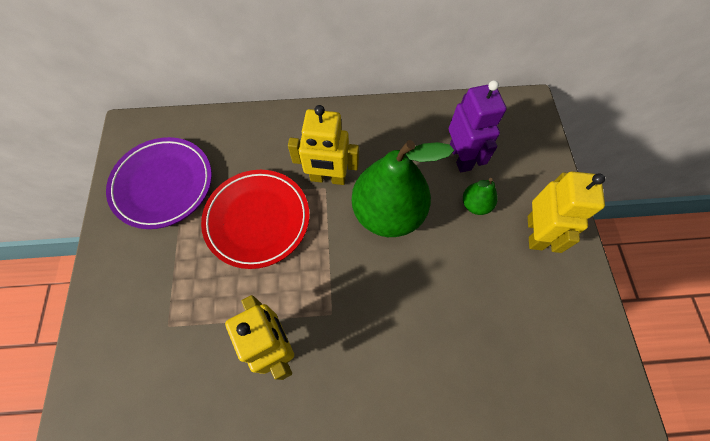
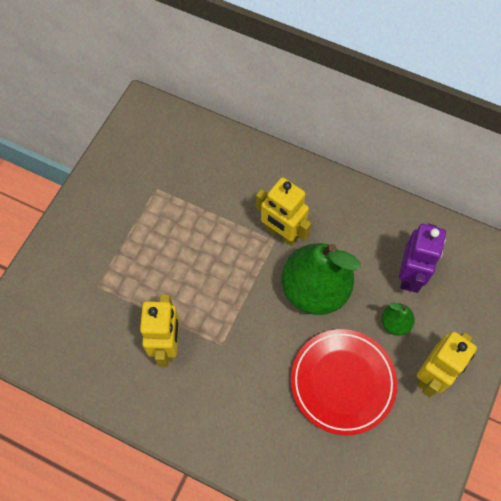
camera: 30 degrees right, 0 degrees up
purple plate [106,137,212,229] -> none
red plate [201,170,309,269] -> red plate moved to [291,329,398,435]

